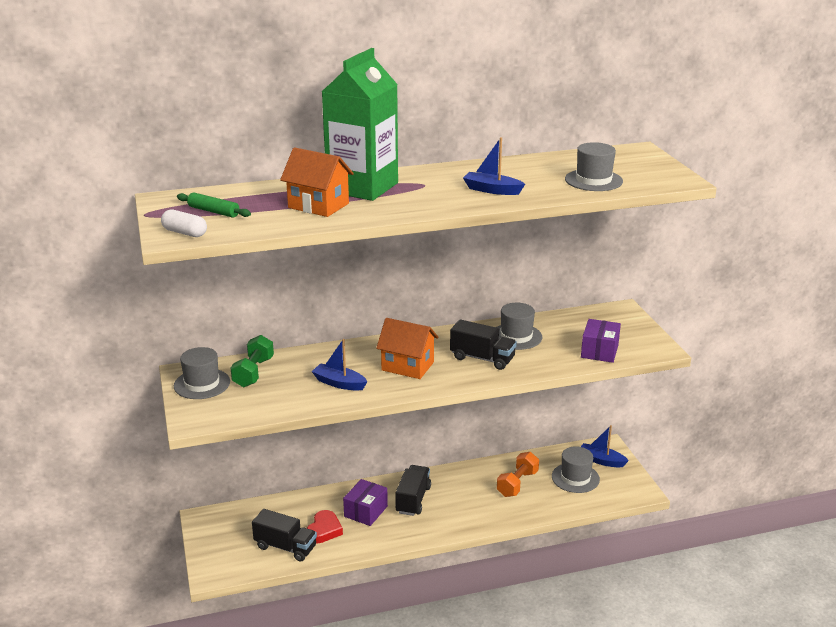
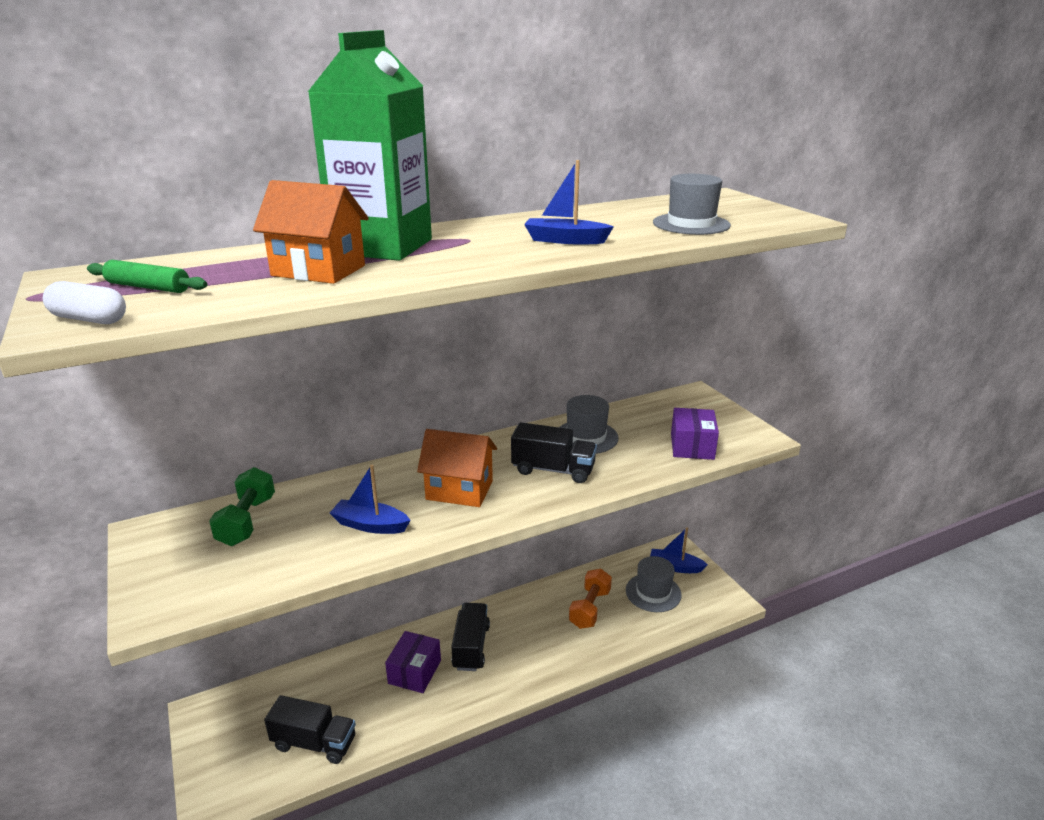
camera: 10 degrees left, 0 degrees up
grey hat [174,347,230,399] -> none
red heart [307,510,343,544] -> none

